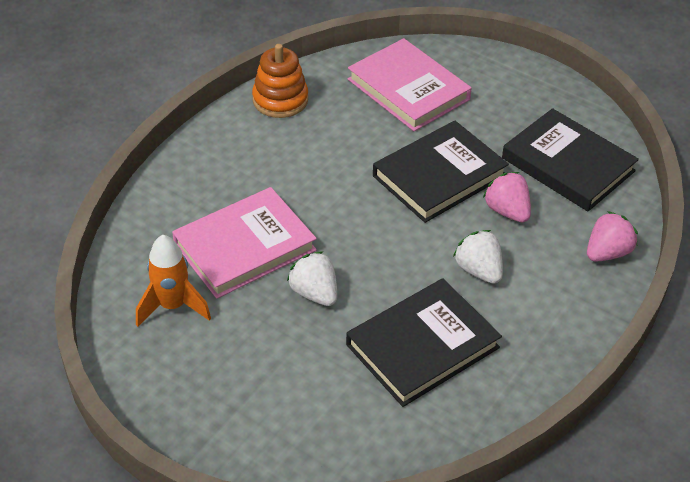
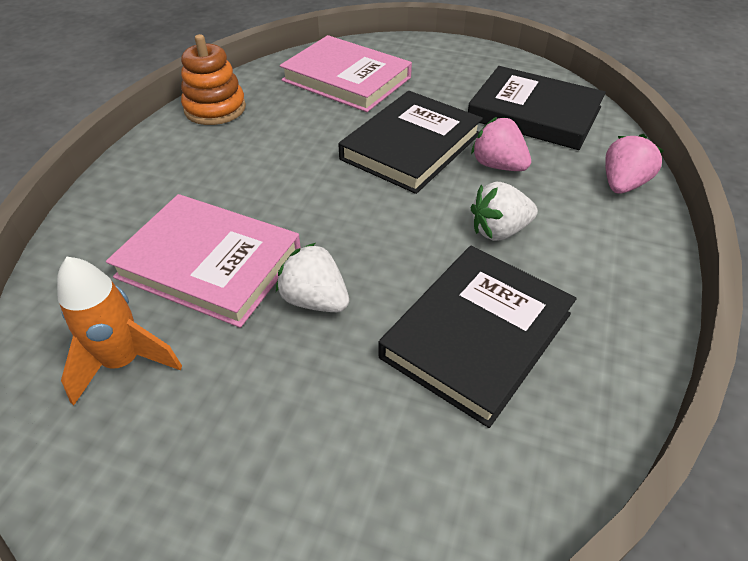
camera: 15 degrees left, 0 degrees up
pink book [172,187,317,299] -> pink book turned 75 degrees clockwise [106,194,301,328]
white strawberry [453,230,503,284] -> white strawberry turned 60 degrees counterclockwise [471,182,538,241]

